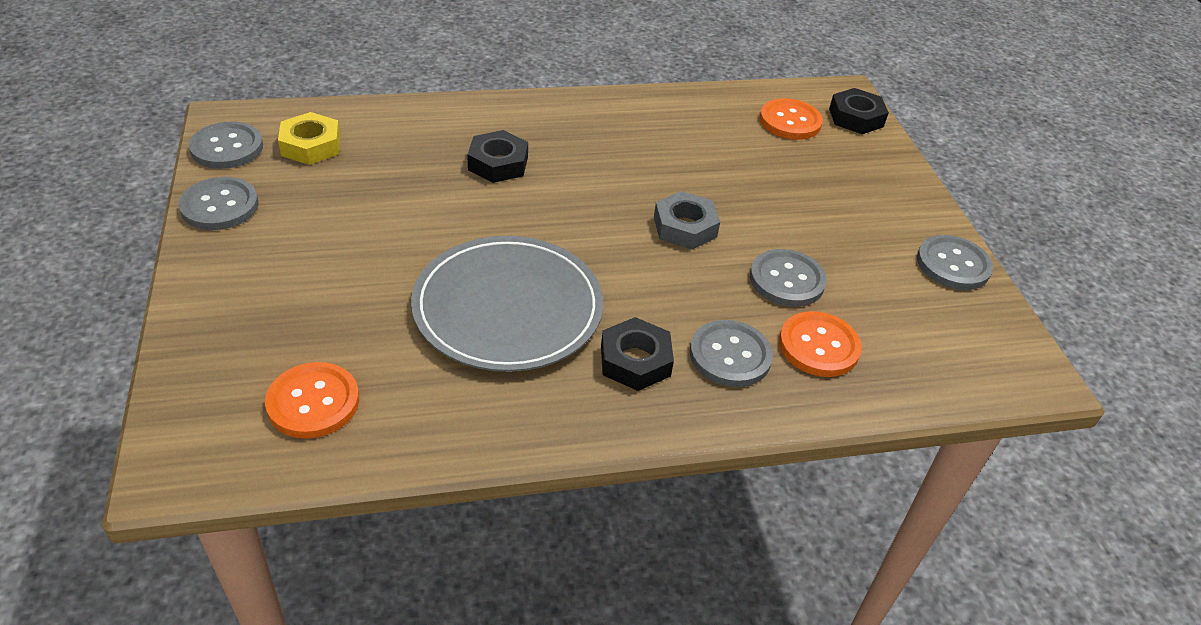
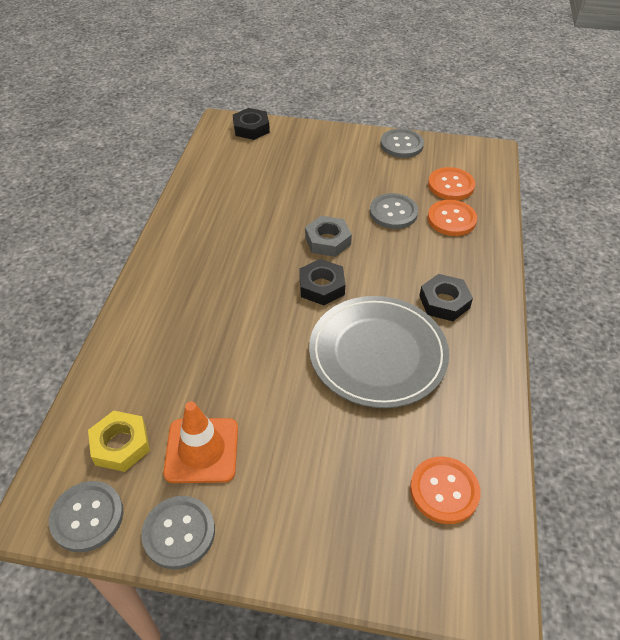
camera: 65 degrees left, 5 degrees up
black nut [467,130,528,183] -> black nut moved to [299,259,345,305]
grey button [690,320,773,387] -> none
orange button [760,98,823,140] -> orange button moved to [428,167,475,200]
none -> orange traffic cone [163,401,238,483]

